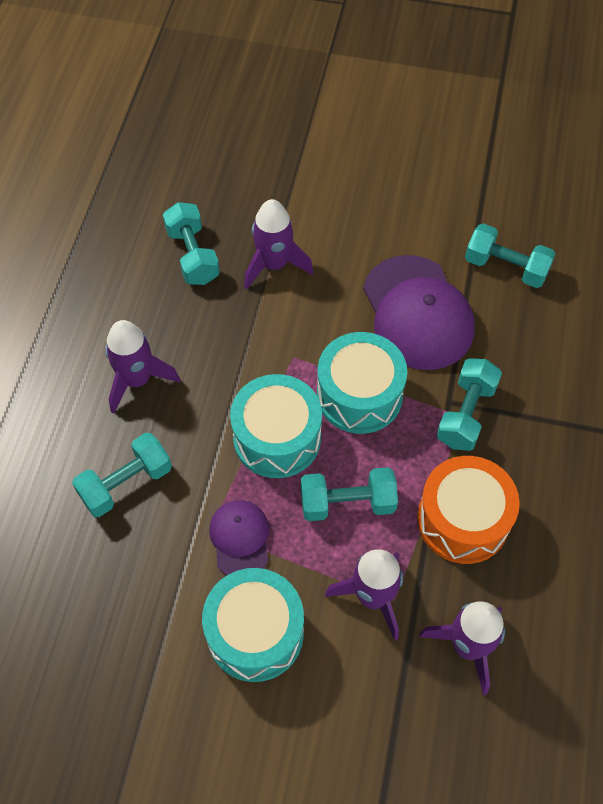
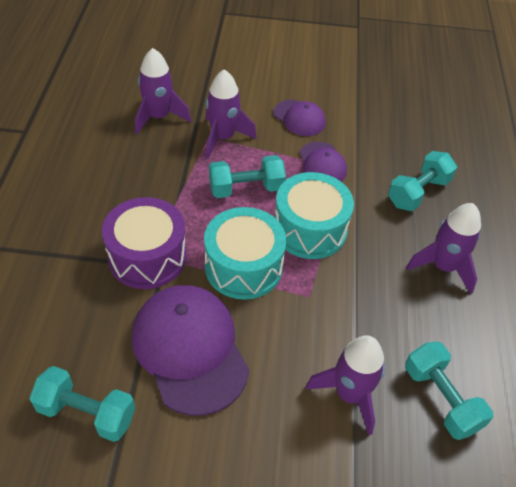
camera: 170 degrees right, 10 degrees down
turquoise drum [202,568,304,682] -> purple cap [274,100,326,136]
orange drum [417,456,520,564] -> none
turquoise dumbbell [436,358,502,451] -> purple drum [102,197,187,289]

